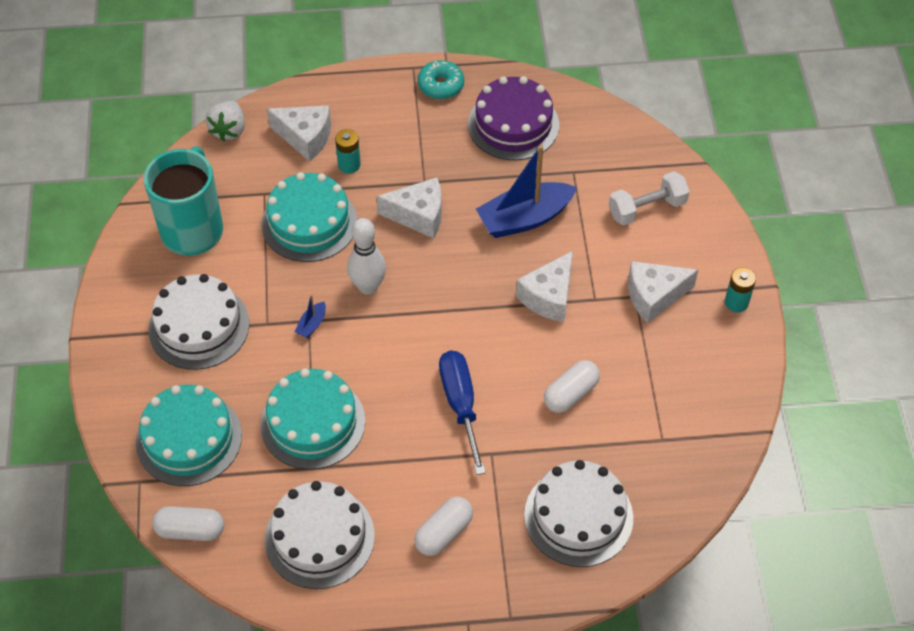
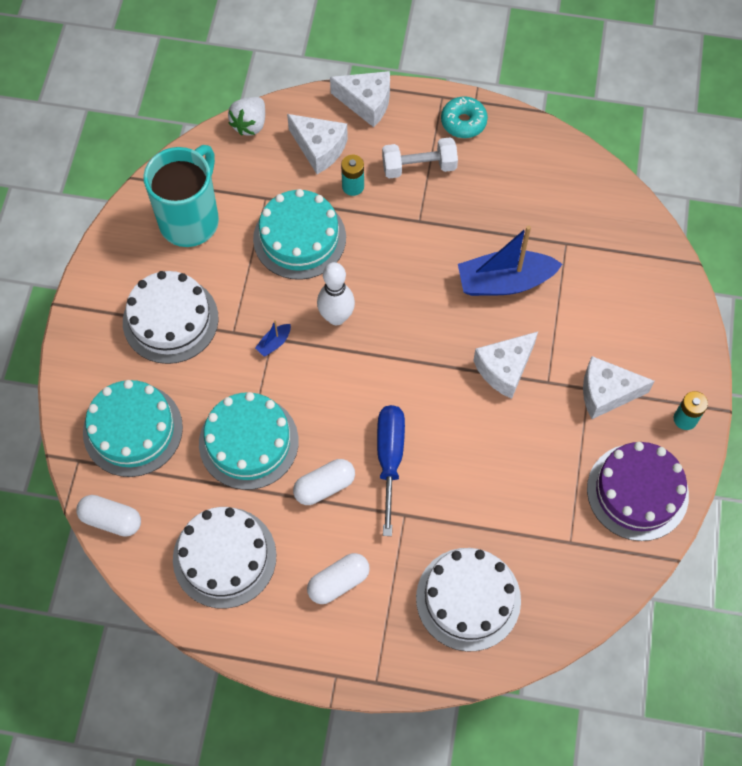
camera: 15 degrees right, 10 degrees up
white cheese [376,178,442,238] -> white cheese moved to [330,71,390,127]
purple cake [468,76,559,160] -> purple cake moved to [587,442,689,541]
white capsule [544,360,600,413] -> white capsule moved to [293,459,355,505]
white dumbbell [609,171,689,225] -> white dumbbell moved to [382,137,458,178]

